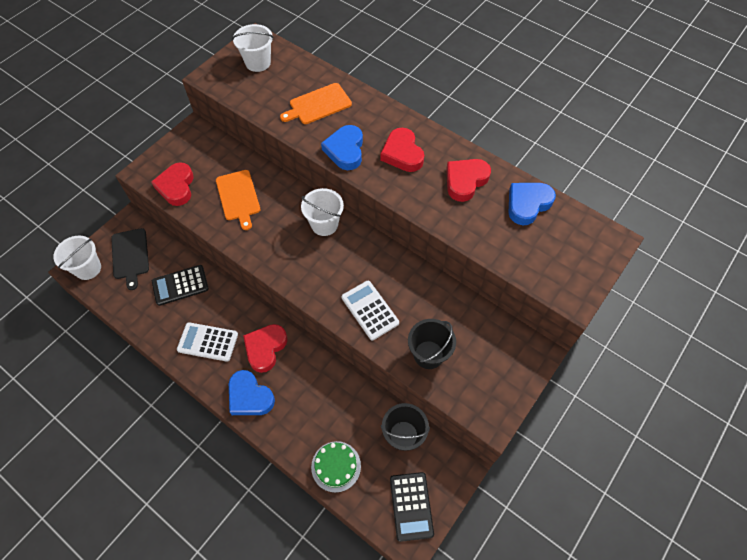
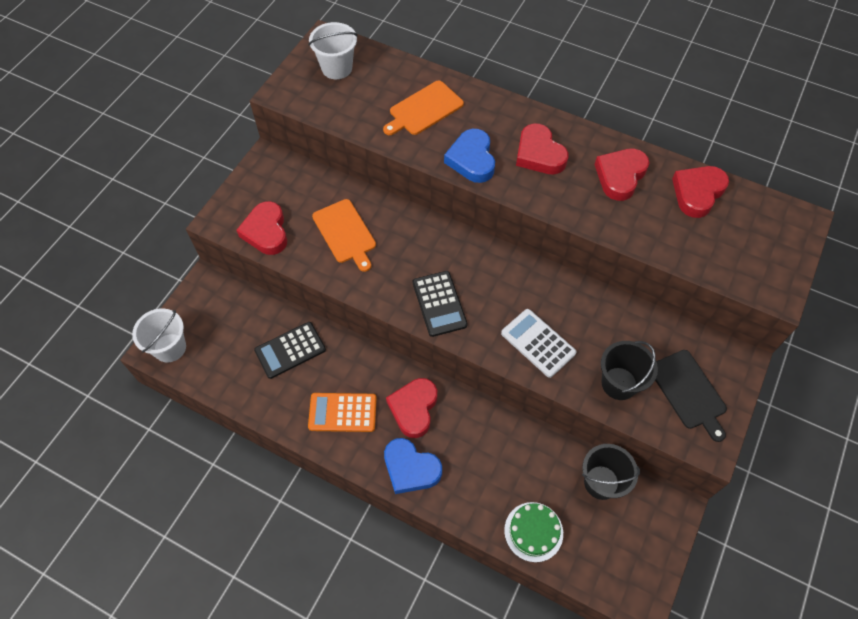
camera: 10 degrees left, 0 degrees up
black cutting board [111,228,149,290] -> black cutting board moved to [655,350,727,442]
white calculator [177,322,238,362] -> orange calculator [308,393,377,432]
white bucket [301,188,344,236] -> none
black calculator [390,472,434,542] -> black calculator moved to [413,271,468,337]
blue heart [509,183,556,225] -> red heart [672,166,729,218]

